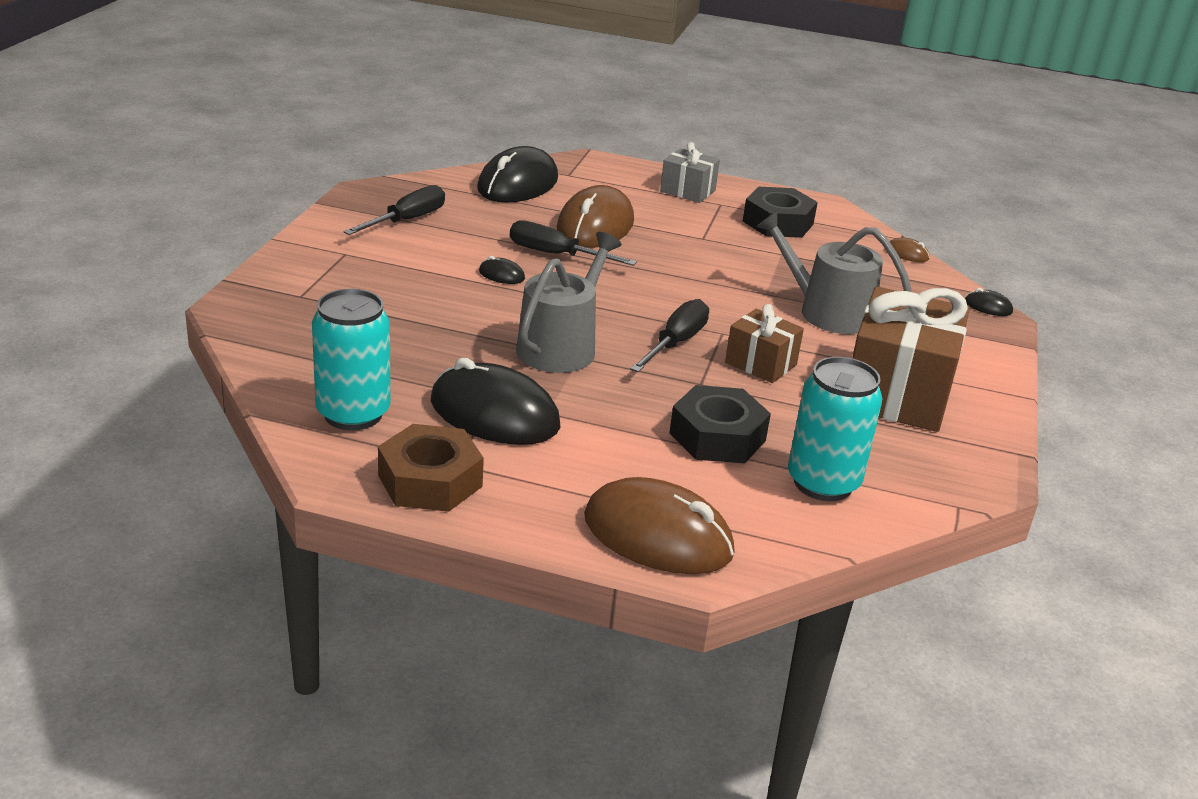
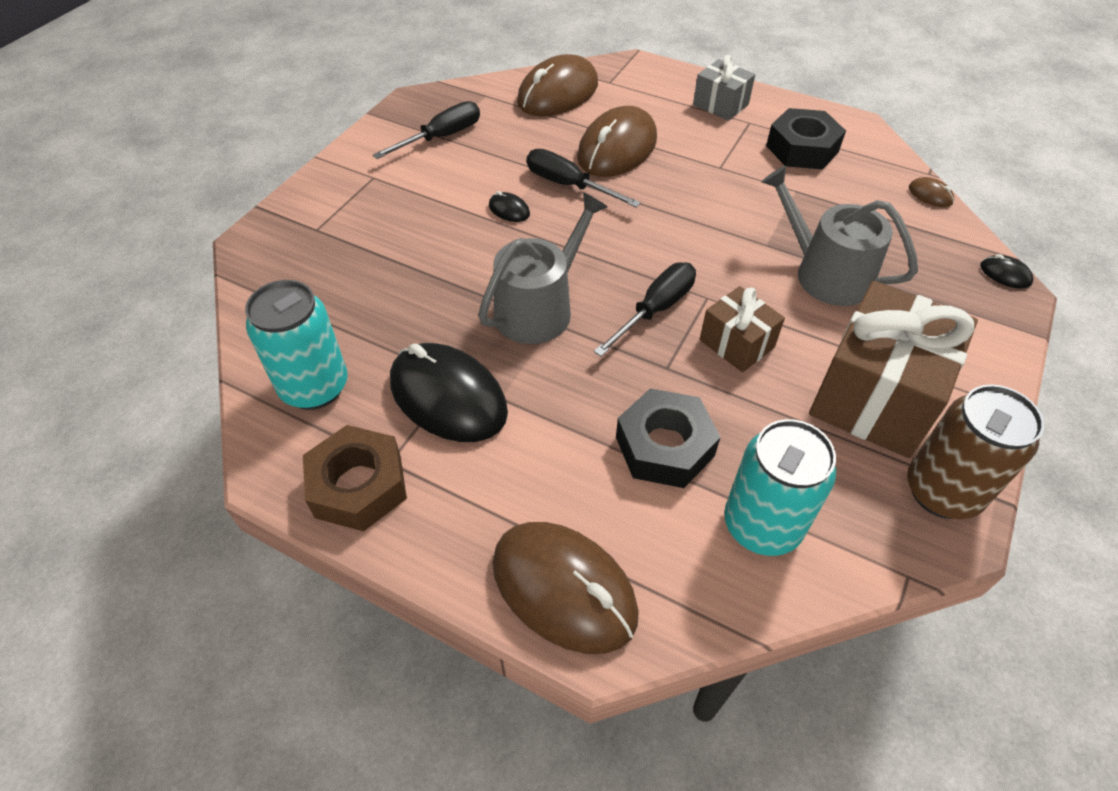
camera: 15 degrees right, 20 degrees up
black mouse [477,146,558,202] -> brown mouse [517,54,598,116]
none -> brown can [907,384,1044,519]

